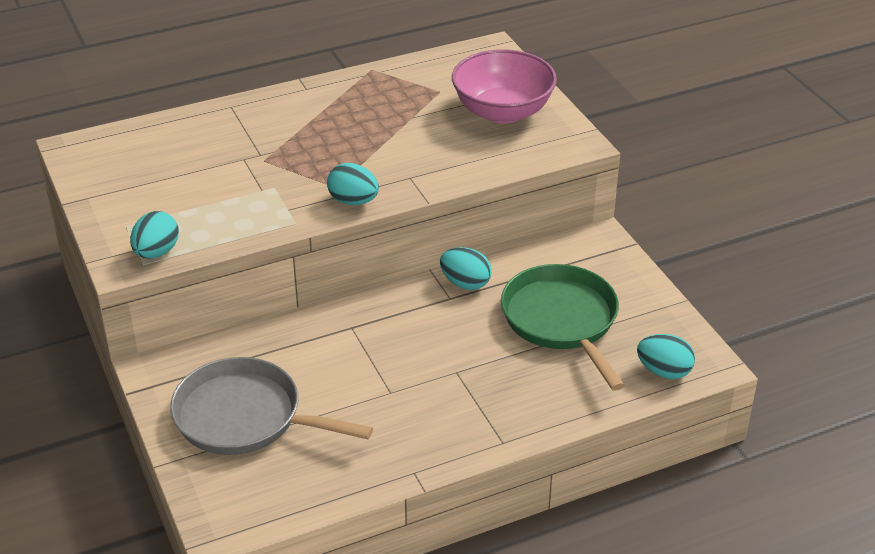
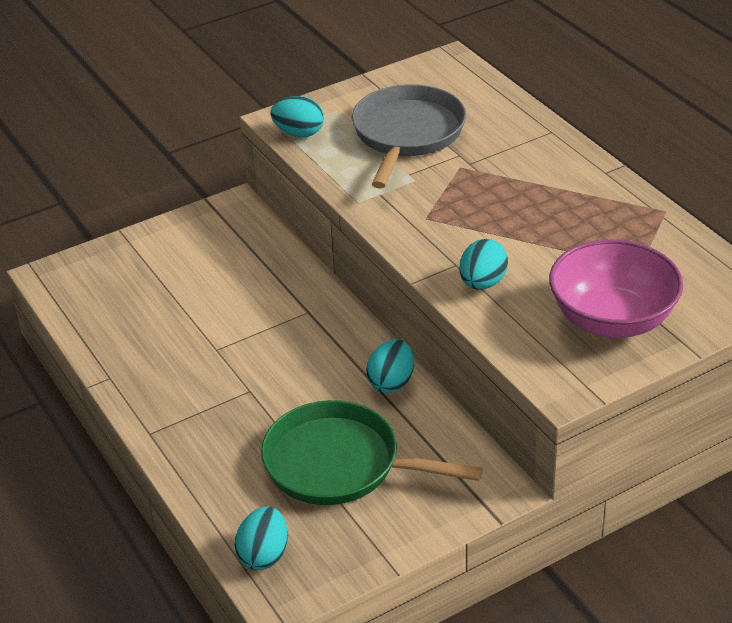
camera: 85 degrees right, 0 degrees up
grey pan [170,357,373,455] -> grey pan moved to [352,84,466,189]
turquoise egg [327,163,379,205] -> turquoise egg moved to [460,239,508,290]
green pan [501,264,625,391] -> green pan turned 135 degrees counterclockwise [261,400,483,505]

